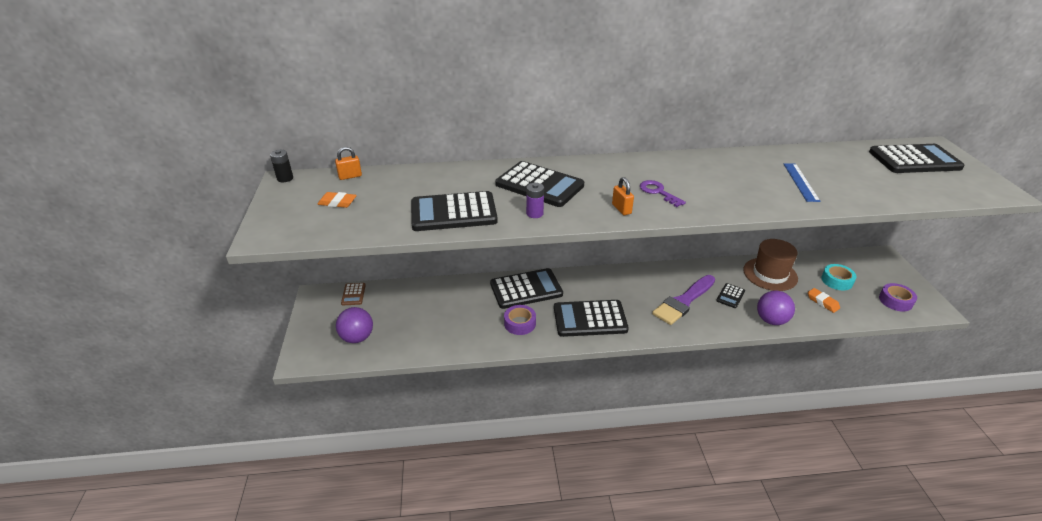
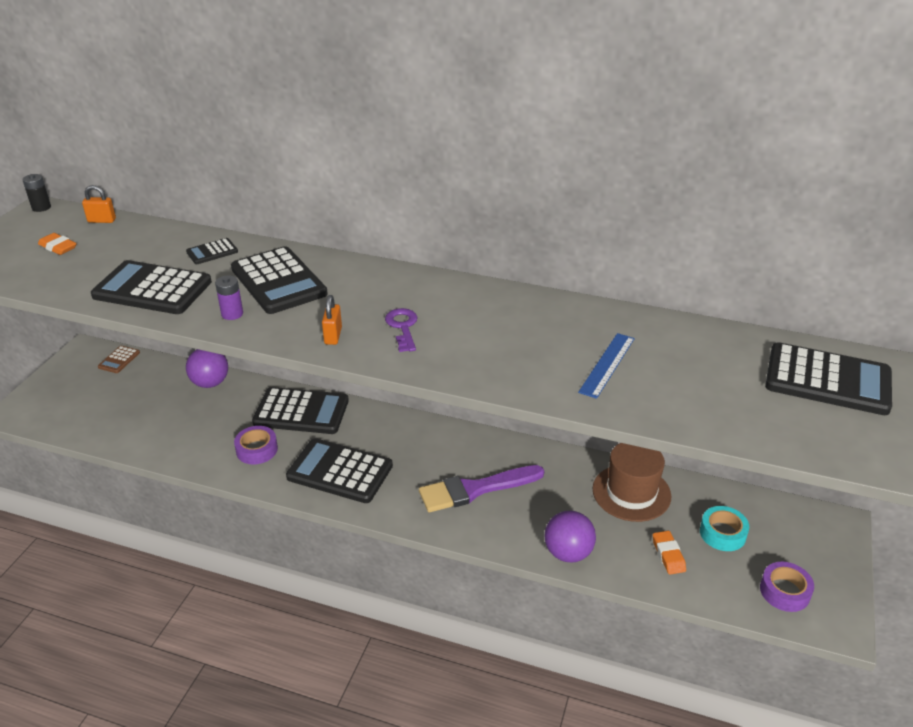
camera: 25 degrees right, 0 degrees up
purple ball [336,307,373,343] -> purple ball moved to [186,349,228,388]
black calculator [716,283,745,308] -> black calculator moved to [186,238,238,264]

